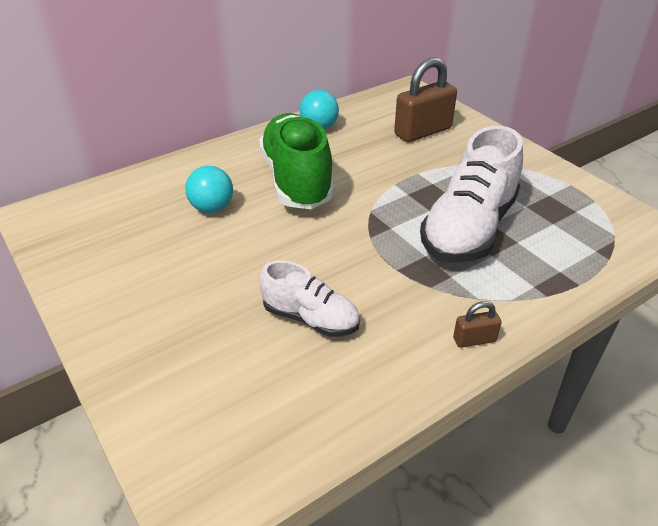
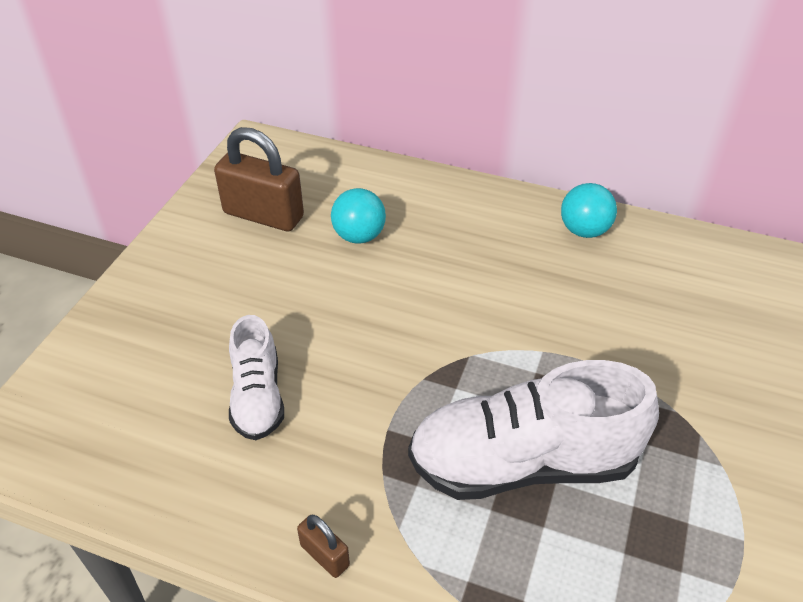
camera: 55 degrees right, 5 degrees up
green shoe [259,113,335,209] -> none
brown padlock [394,58,457,142] -> brown padlock moved to [214,127,304,231]

